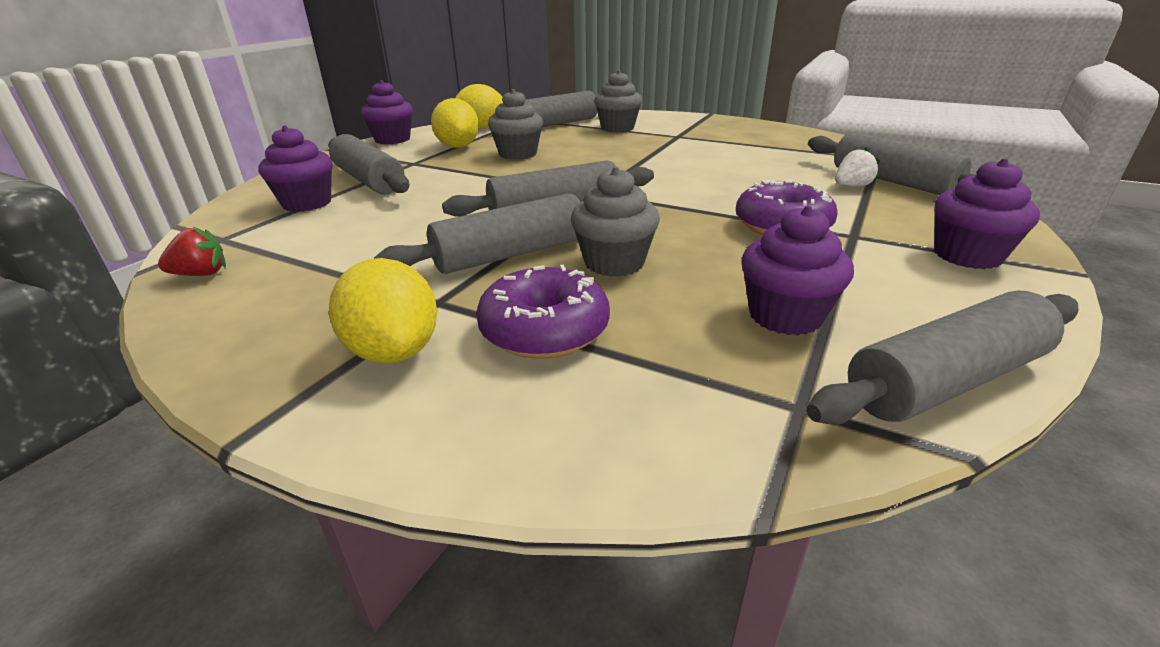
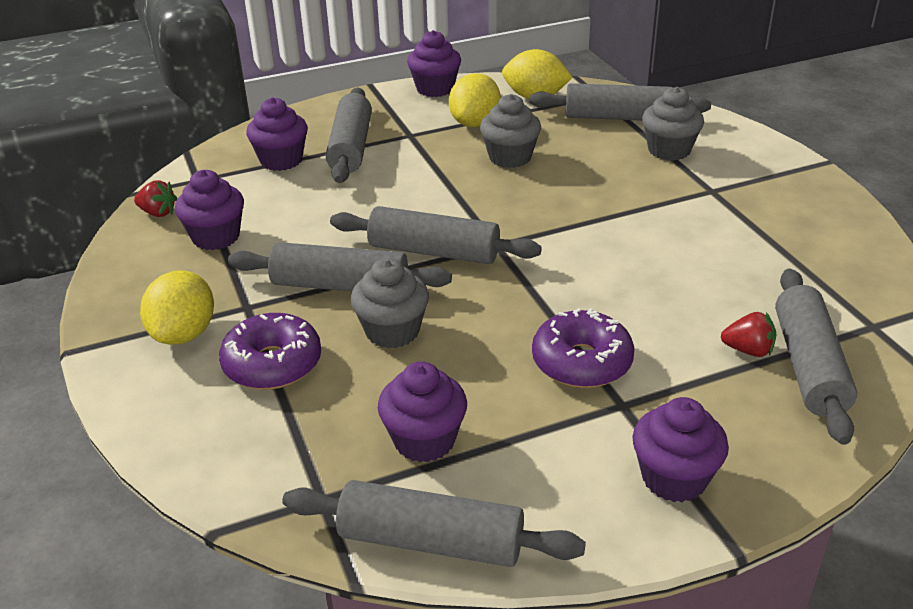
camera: 40 degrees right, 5 degrees up
white strawberry [835,147,880,187] -> red strawberry [721,312,776,357]
none -> purple cupcake [175,170,244,250]

